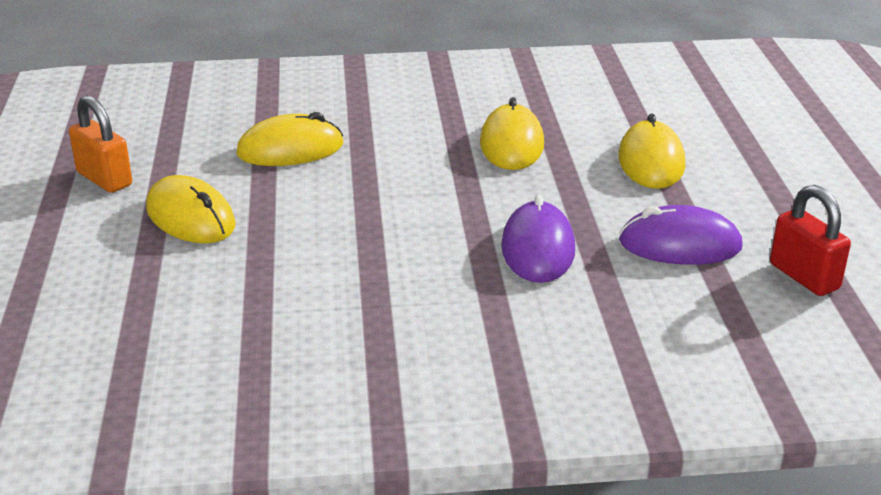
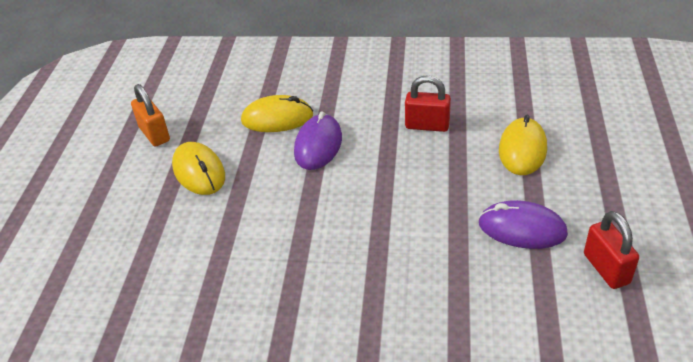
camera: 15 degrees right, 10 degrees up
yellow mouse [480,97,544,170] -> red padlock [405,75,451,132]
purple mouse [501,194,575,283] -> purple mouse moved to [294,111,342,170]

